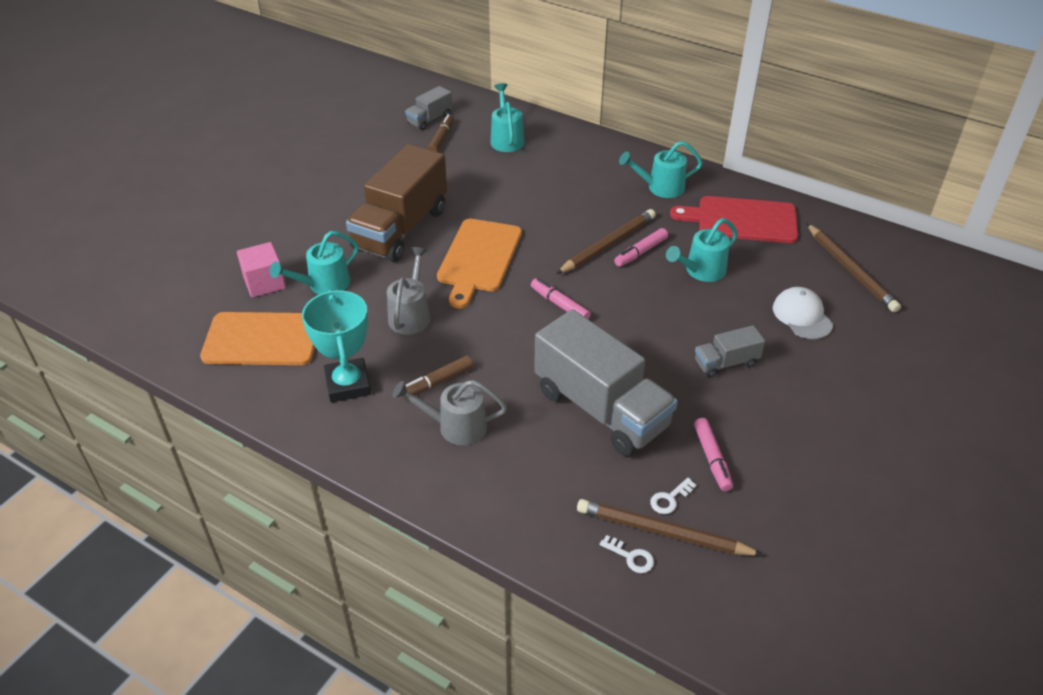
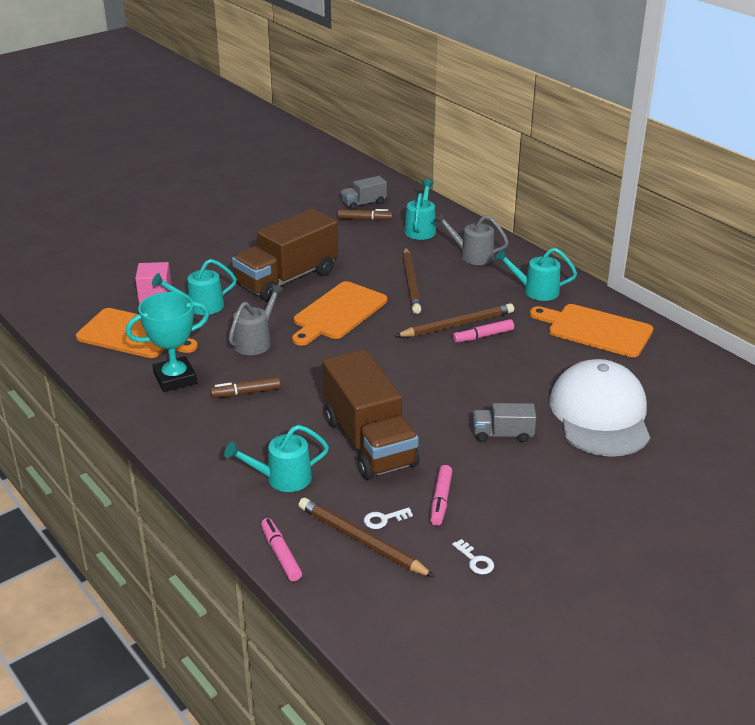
camera: 20 degrees right, 10 degrees down
turquoise trophy [302,290,371,402] -> turquoise trophy turned 60 degrees clockwise [126,292,209,392]
grey watering can [392,380,507,445] -> grey watering can moved to [434,212,509,265]
brown marker [428,114,454,152] -> brown marker turned 60 degrees clockwise [337,209,392,221]
pink marker [531,278,591,319] -> pink marker moved to [261,518,302,581]
grey truck [534,309,678,456] -> brown truck [322,349,419,480]
white key [600,535,654,573] -> white key moved to [452,539,494,575]
turquoise watering can [666,218,738,282] -> turquoise watering can moved to [224,425,329,492]
red cutting board [670,196,798,243] -> orange cutting board [530,304,653,357]
white cap [773,287,833,339] -> white cap [550,359,650,457], size x2.00
brown pencil [806,223,901,312] -> brown pencil moved to [403,247,422,314]

